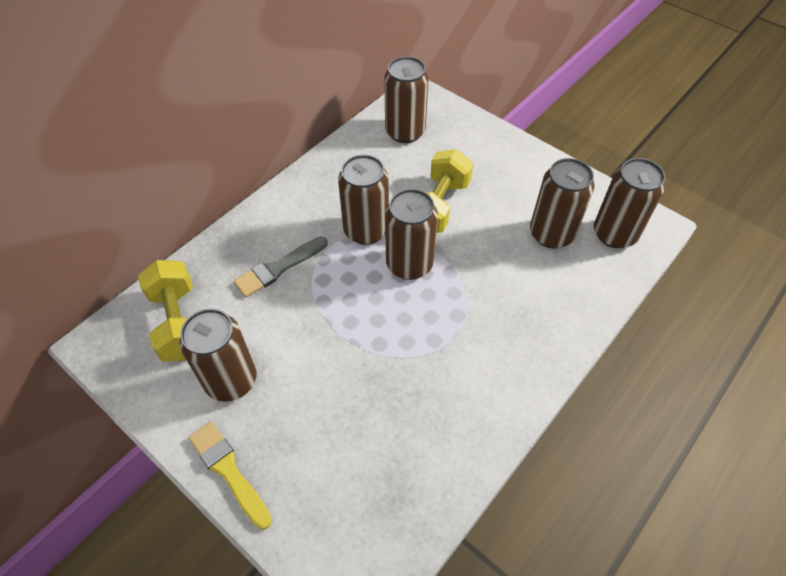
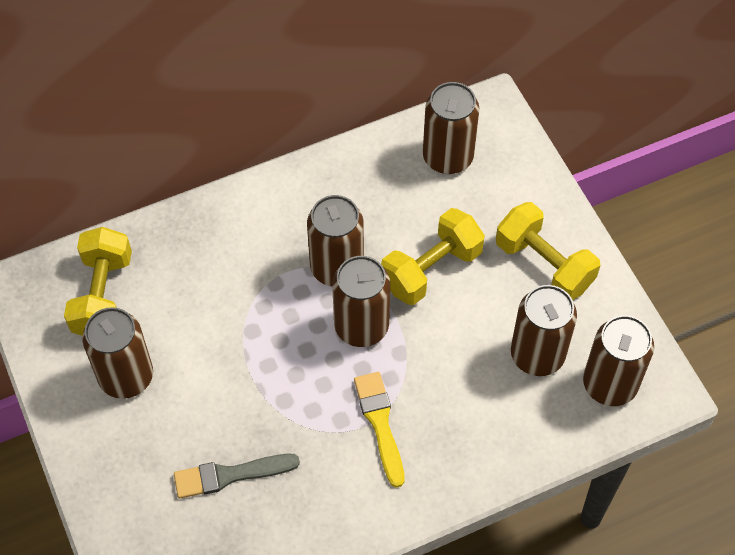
camera: 25 degrees right, 5 degrees up
yellow brush [188,421,272,529] -> yellow brush moved to [354,372,404,488]
grey brush [234,236,328,297] -> grey brush moved to [174,454,300,499]
none -> yellow dumbbell [496,202,600,300]

